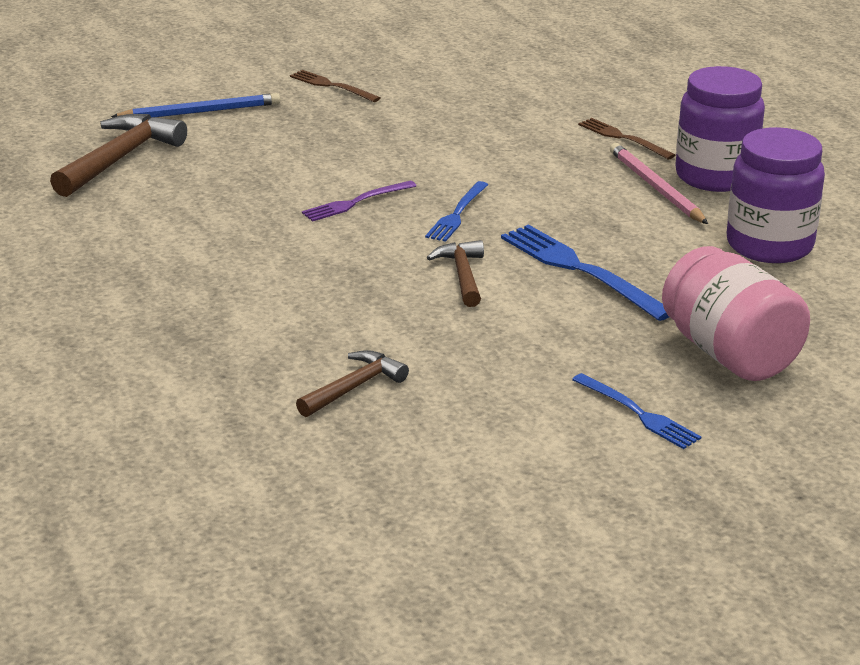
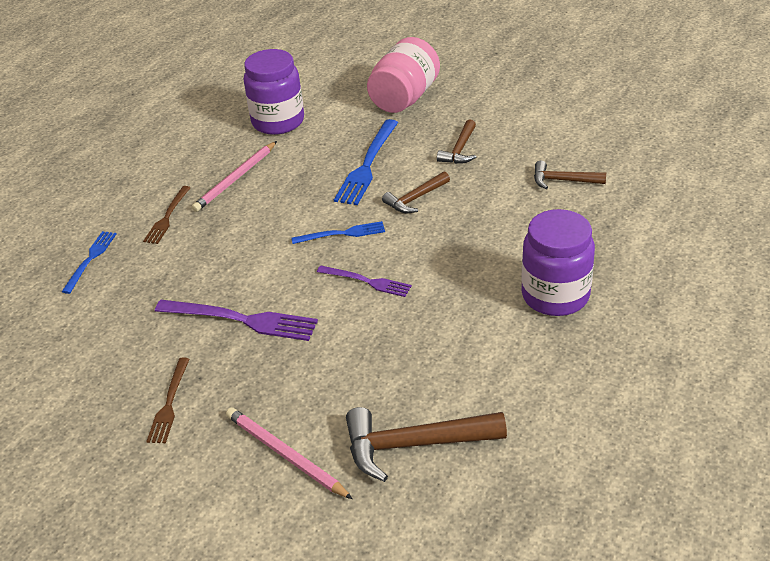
camera: 120 degrees left, 10 degrees up
blue pencil [111,93,280,118] -> pink pencil [226,407,353,499]
blue fork [572,373,701,449] -> blue fork moved to [62,231,117,294]
purple jar [675,66,765,192] -> purple jar moved to [521,209,595,316]
none -> purple fork [155,300,318,341]
none -> brown hammer [437,119,476,164]

